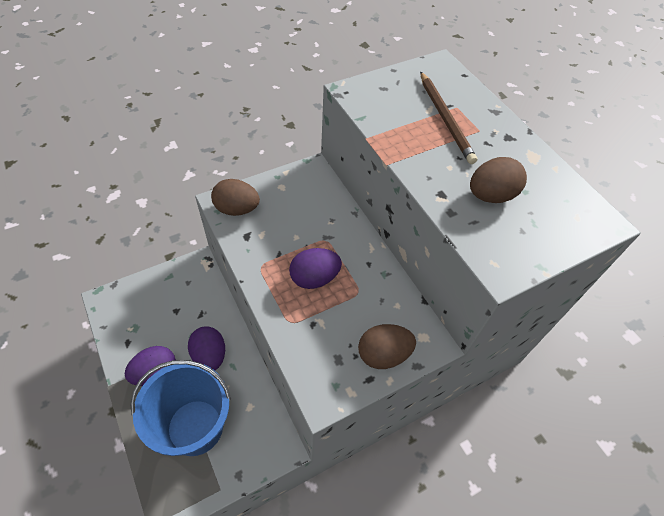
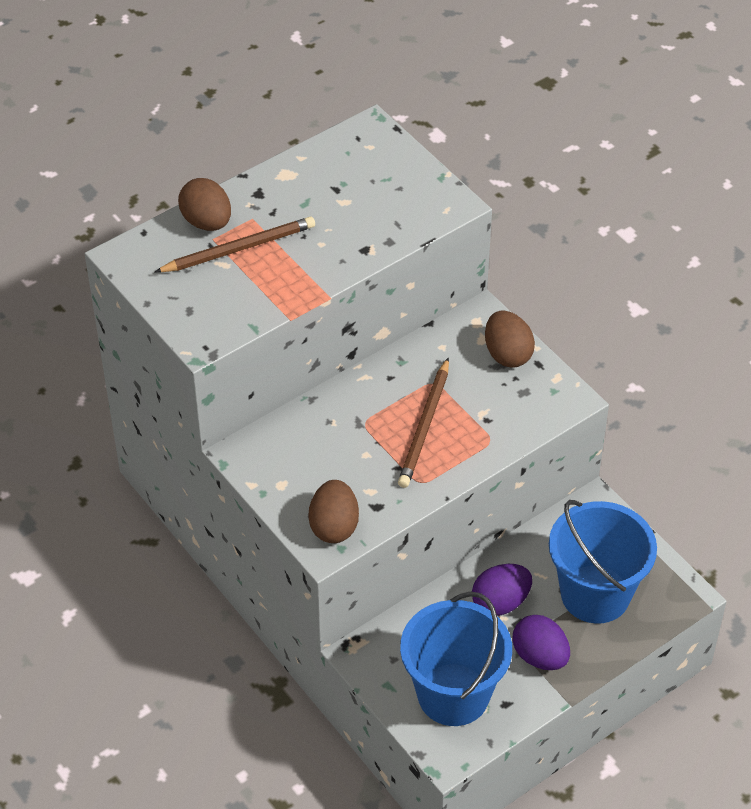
camera: 95 degrees left, 5 degrees down
purple egg [289,248,342,289] -> brown pencil [398,357,449,488]
brown egg [470,157,527,203] -> brown egg moved to [178,178,231,231]
none -> blue bucket [400,591,512,726]

